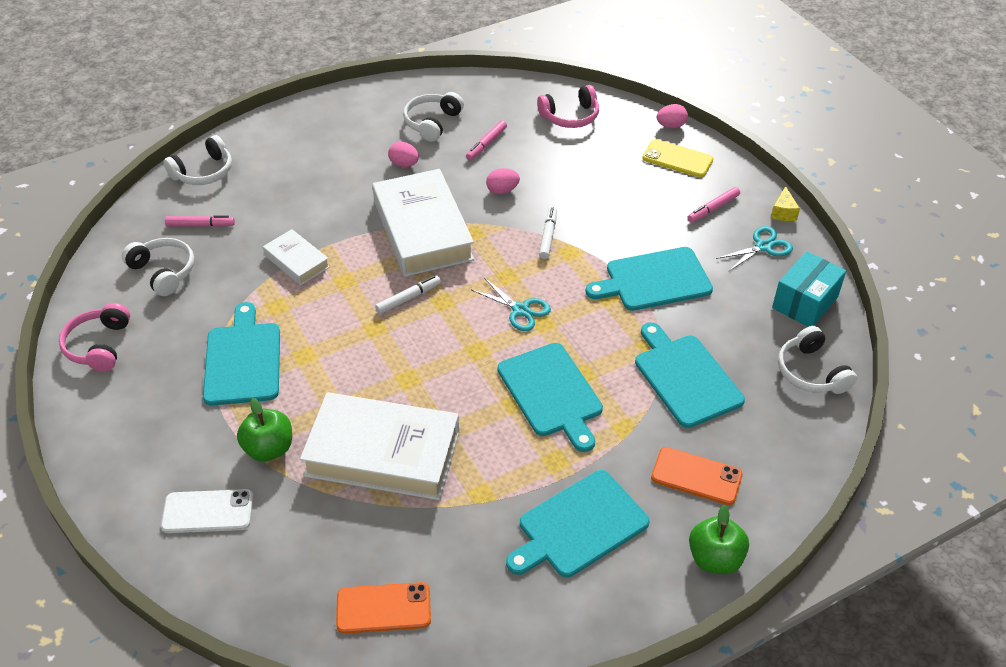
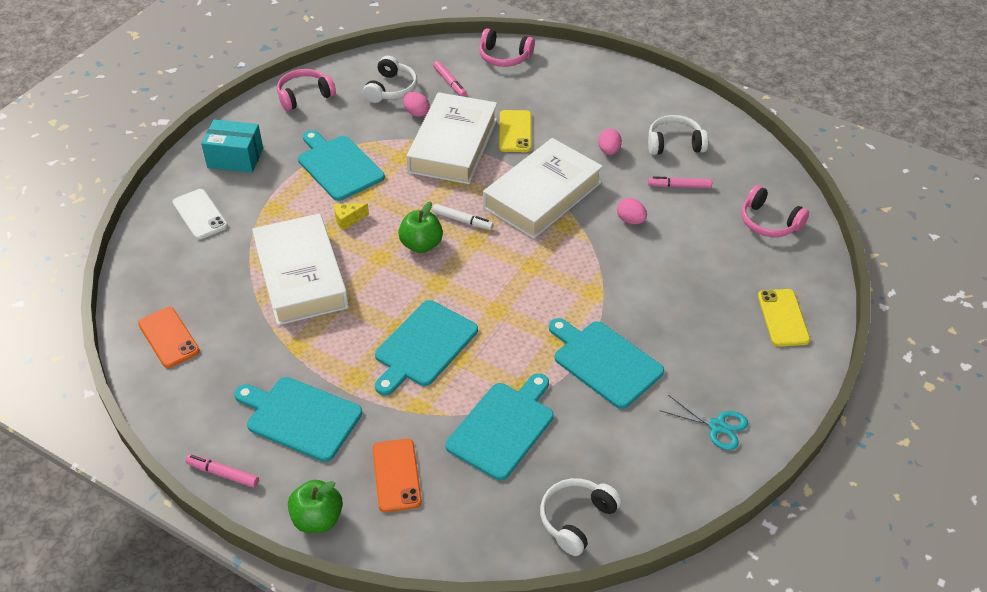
camera: 60 degrees right, 0 degrees up
white headphones [164,135,232,185] -> pink headphones [479,28,535,67]
turquoise cutting board [203,302,280,406] -> turquoise cutting board turned 90 degrees counterclockwise [298,130,385,201]
green apple [237,398,292,462] -> green apple moved to [398,201,443,253]
white book [263,229,330,285] -> white book [406,92,497,184], size x2.00
turquoise scissors [472,278,551,331] -> none
white marker [539,207,557,259] -> none
pink egg [657,104,688,128] -> pink egg moved to [403,92,430,117]
pink marker [687,187,740,223] -> pink marker moved to [185,454,259,488]
yellow cheese [771,186,800,221] -> yellow cheese moved to [334,203,369,231]
turquoise box [772,251,846,327] -> turquoise box moved to [201,119,263,173]
none -> yellow phone [499,110,531,152]

